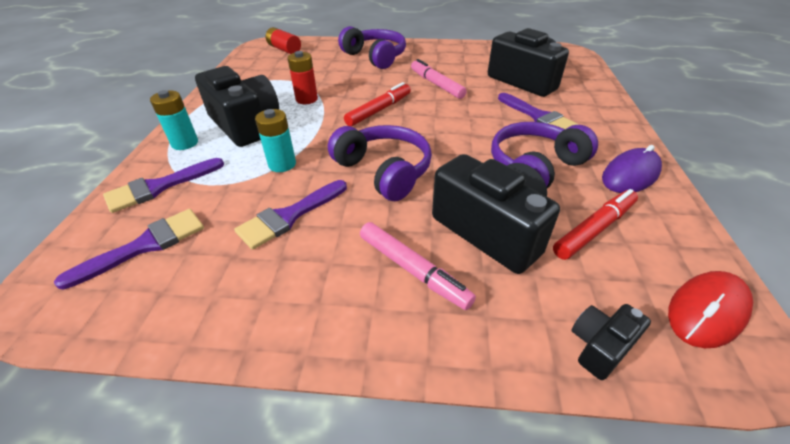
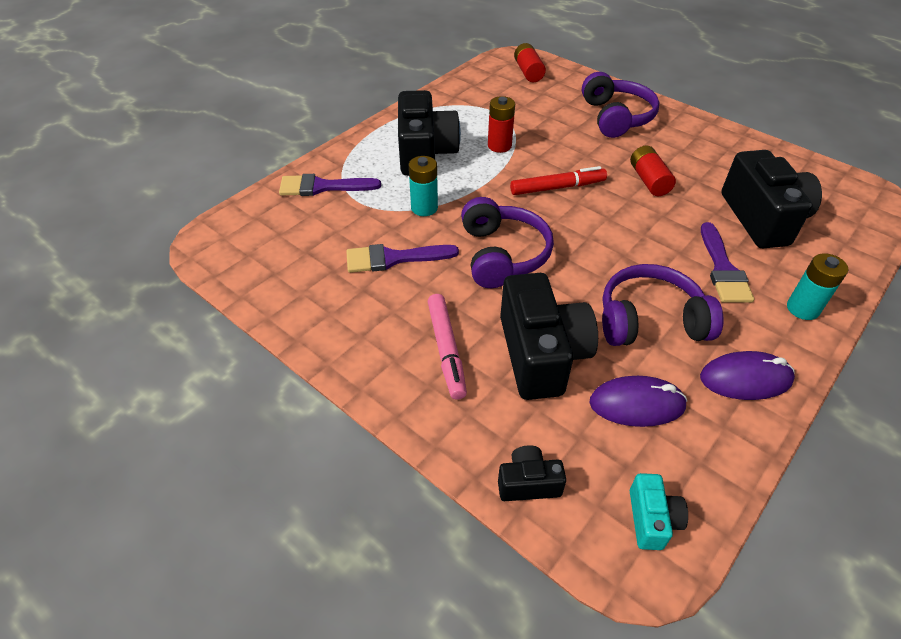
camera: 35 degrees right, 5 degrees up
purple brush [54,209,204,290] -> none
turquoise battery [150,90,198,150] -> turquoise battery moved to [787,253,848,320]
pink marker [411,59,467,99] -> red battery [630,145,676,196]
red marker [553,189,638,260] -> purple mouse [589,376,687,427]
red mouse [668,271,753,348] -> turquoise camera [630,473,688,550]

